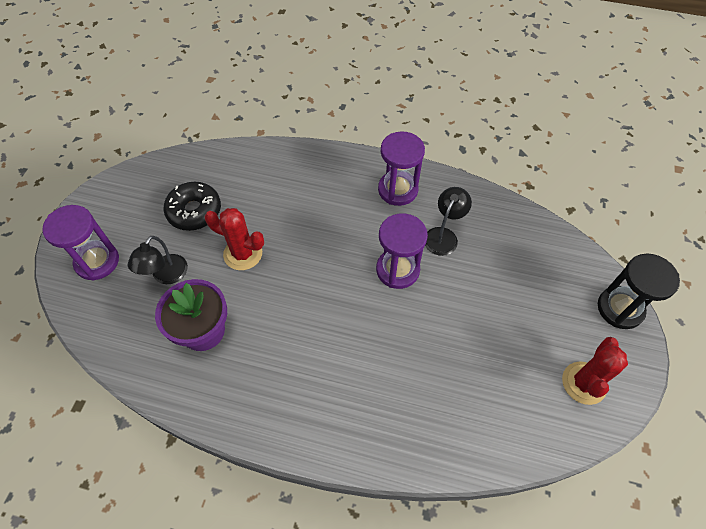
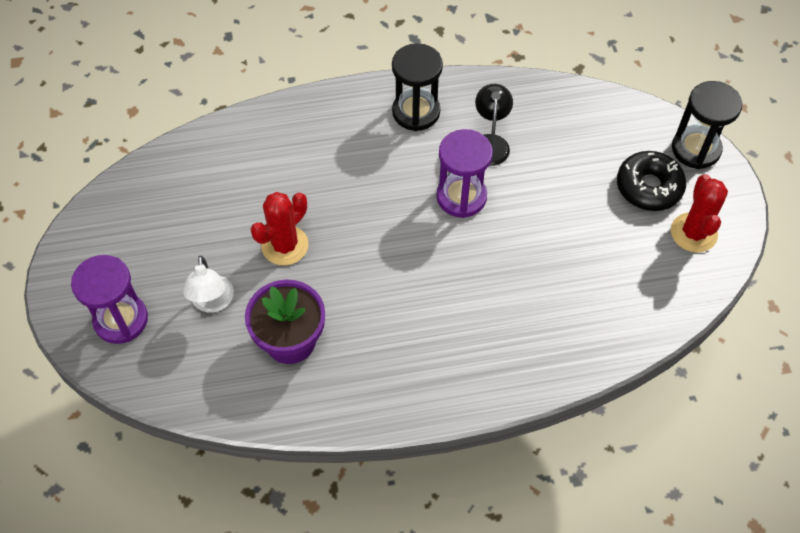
camera: 25 degrees left, 0 degrees up
black lamp [128,236,188,284] -> white lamp [183,256,234,313]
black donut [163,182,221,231] -> black donut moved to [617,151,686,211]
red cactus [205,208,264,270] -> red cactus turned 45 degrees counterclockwise [250,192,309,266]
purple hourglass [378,131,425,206] -> black hourglass [392,43,443,131]

